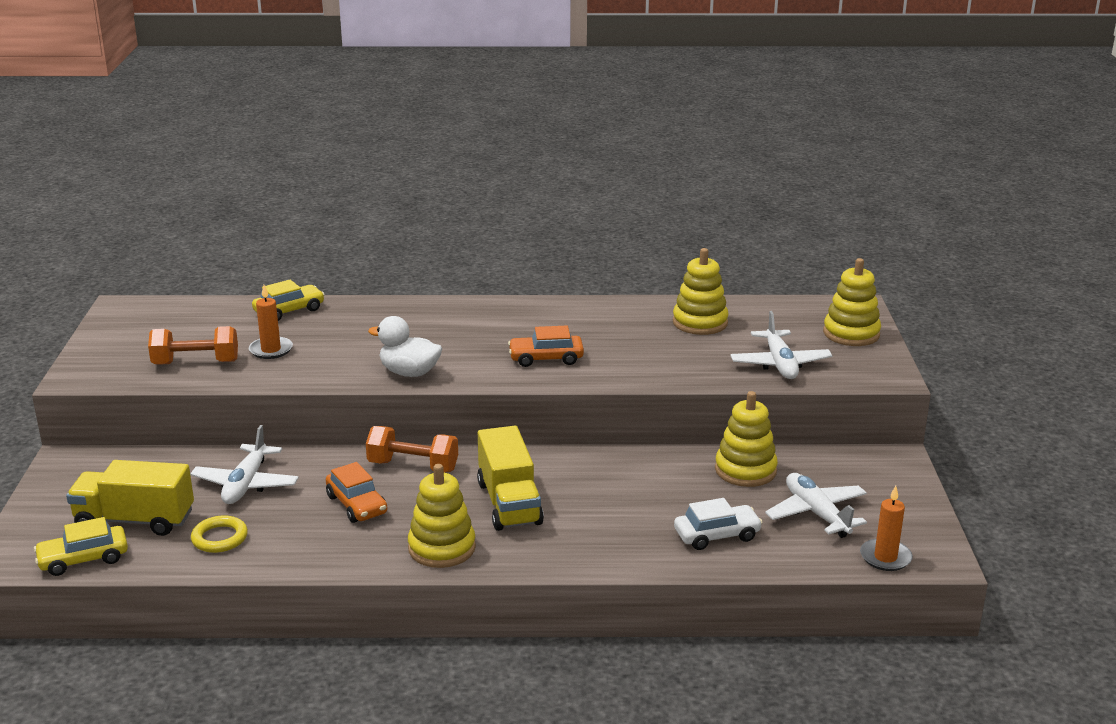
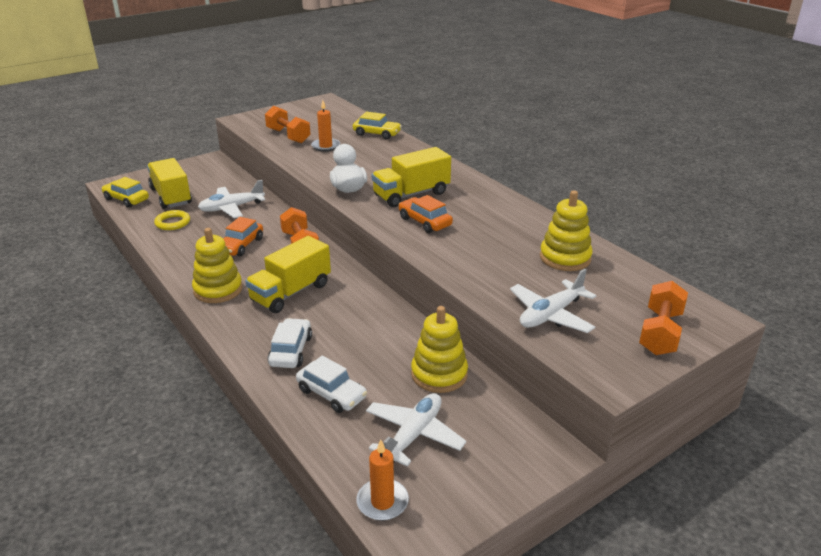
camera: 55 degrees right, 5 degrees up
yellow stacking toy [823,258,881,346] -> orange dumbbell [639,281,688,355]
none -> white car [268,318,312,368]
none -> yellow truck [372,147,451,207]

